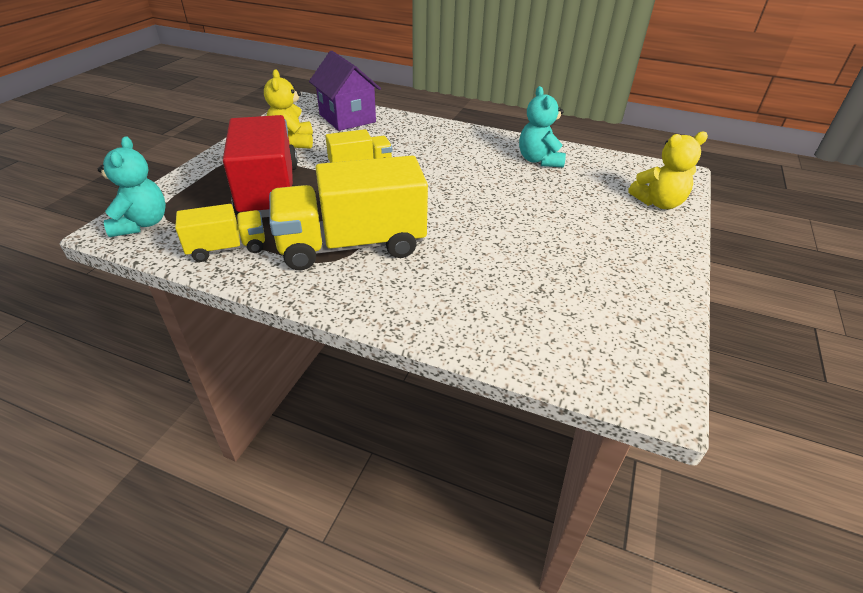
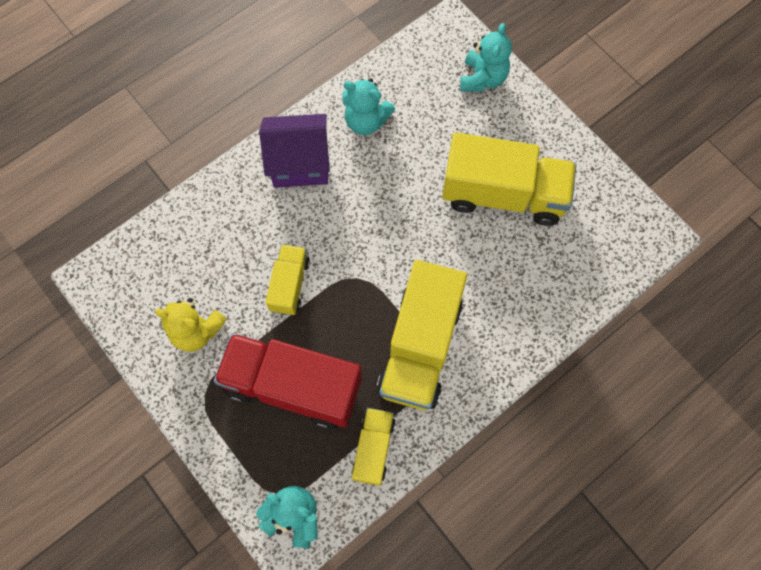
camera: 60 degrees left, 30 degrees up
purple house [309,51,381,131] -> purple house moved to [259,114,330,188]
yellow teddy bear [628,131,708,209] -> turquoise teddy bear [460,23,512,91]
none -> yellow truck [442,132,576,226]

